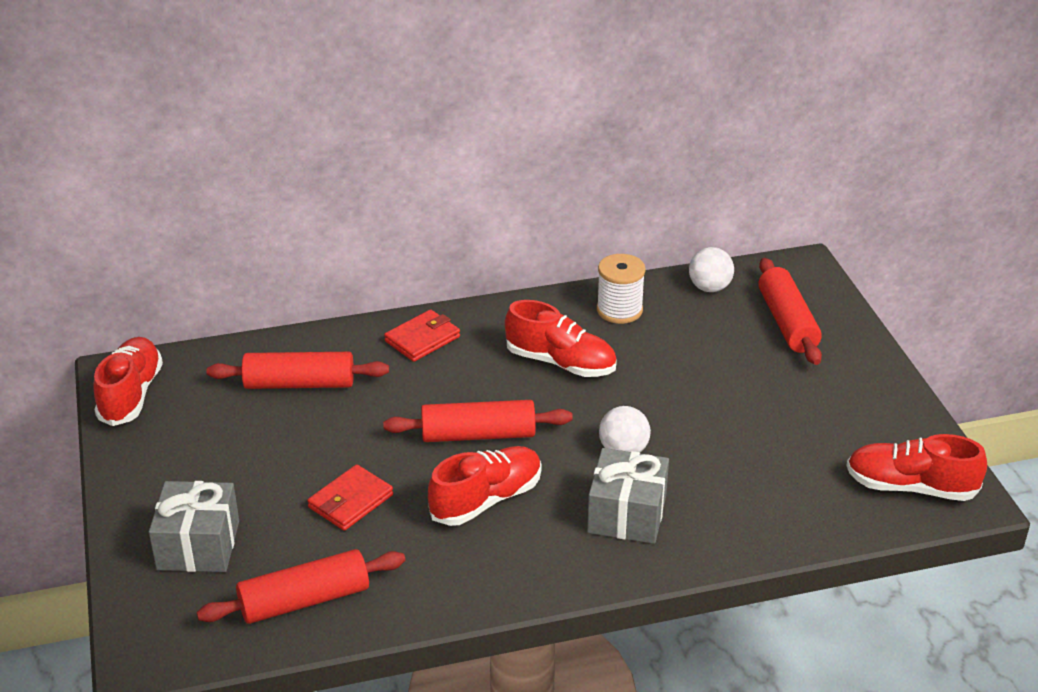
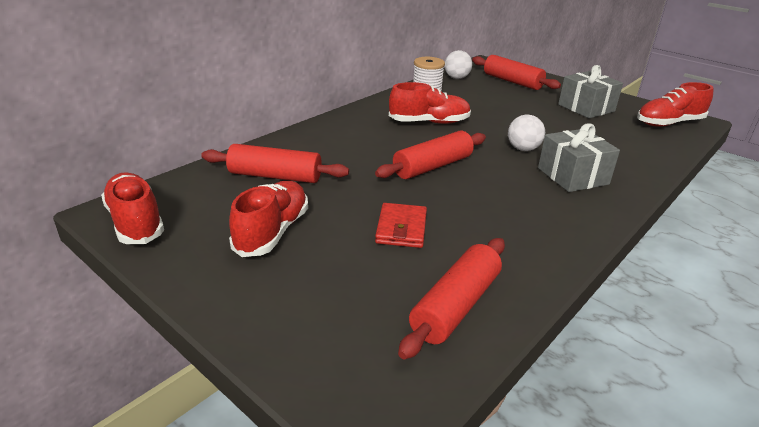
camera: 35 degrees left, 5 degrees down
grey gift [149,481,239,572] -> grey gift moved to [558,65,623,118]
red rolling pin [207,352,389,389] -> red rolling pin turned 45 degrees clockwise [201,144,349,183]
red wallet [384,309,460,362] -> none
red shoe [428,446,542,526] -> red shoe moved to [229,181,308,257]

